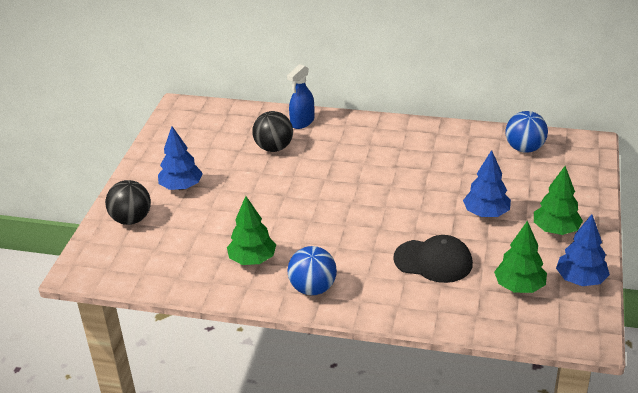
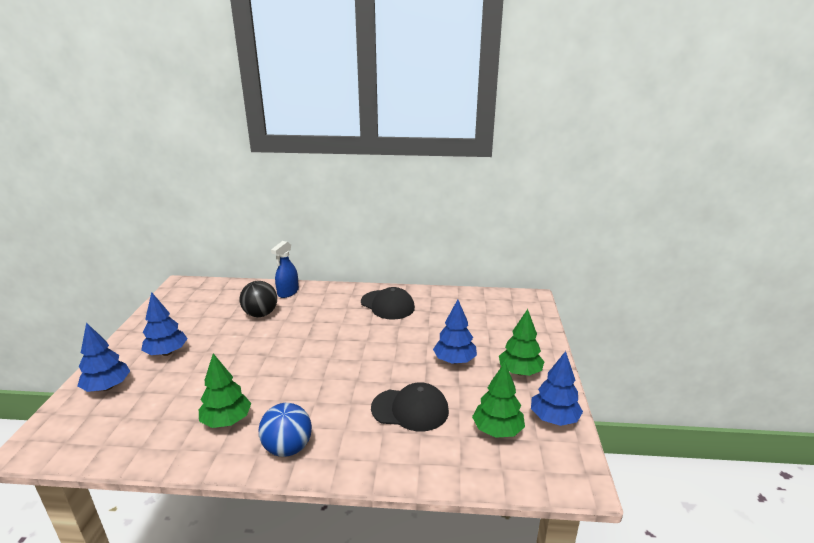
camera: 10 degrees left, 10 degrees down
black ball [105,180,151,225] -> blue tree [77,322,130,392]
blue ball [506,111,548,153] -> none
none -> black cap [361,287,415,320]

